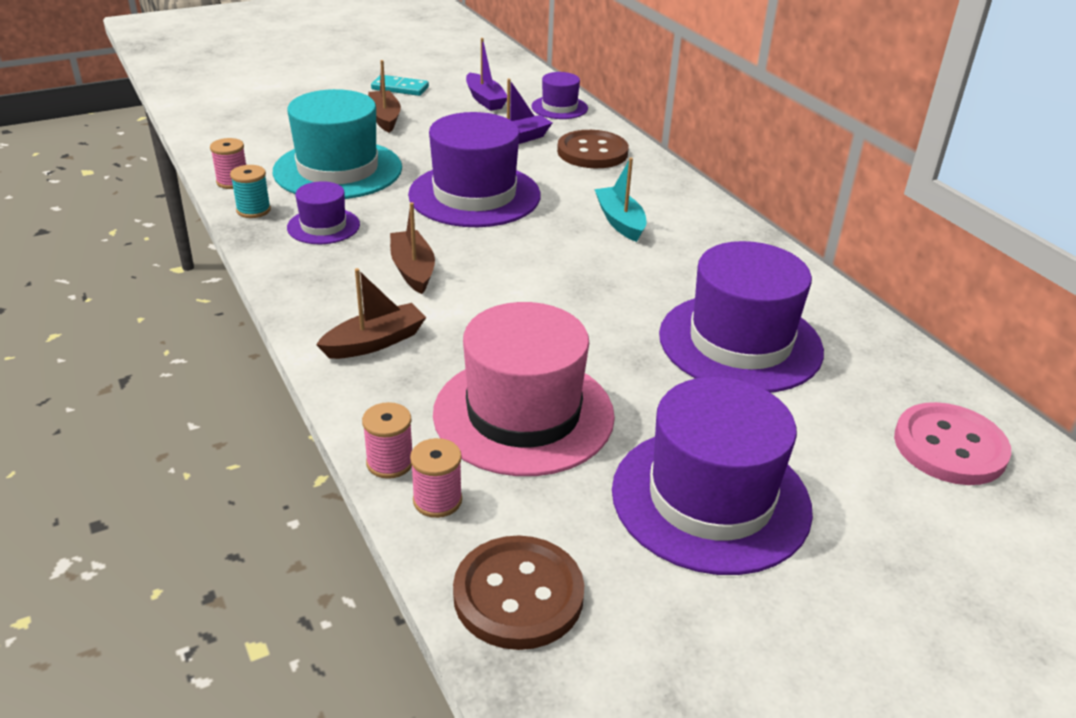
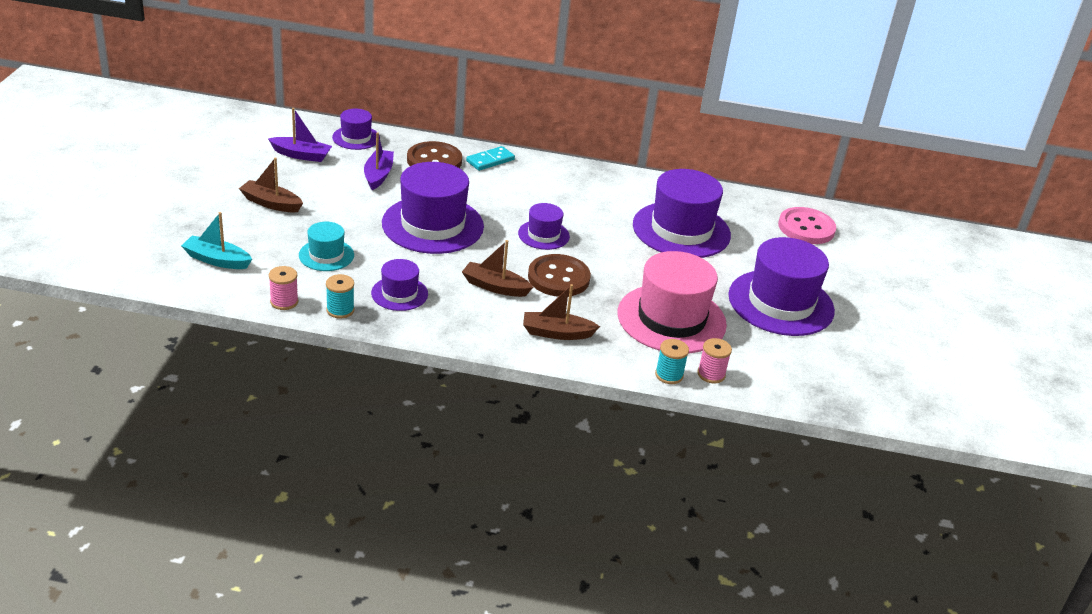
camera: 55 degrees left, 0 degrees up
turquoise hat [273,89,402,199] -> turquoise hat [299,222,354,271], size x0.51
brown boat [316,268,427,359] -> brown boat turned 90 degrees counterclockwise [523,284,600,340]
pink spool [362,402,412,479] -> turquoise spool [655,339,689,384]
turquoise domino [371,75,429,96] -> turquoise domino moved to [466,146,515,171]
brown button [453,535,584,650] -> brown button moved to [528,254,591,297]
turquoise boat [594,158,646,242] -> turquoise boat moved to [181,212,252,269]
none -> purple hat [518,203,570,250]

